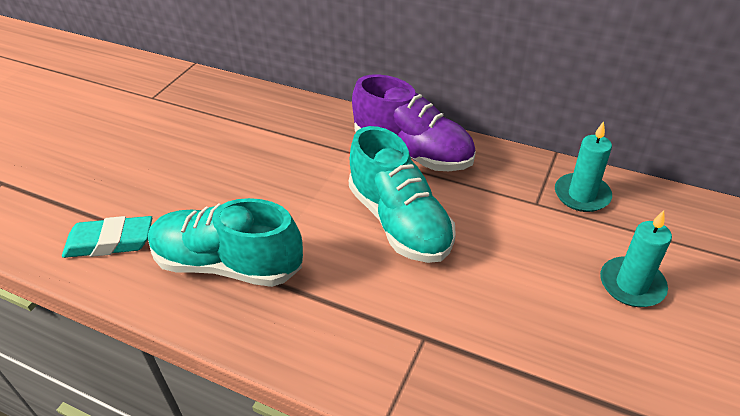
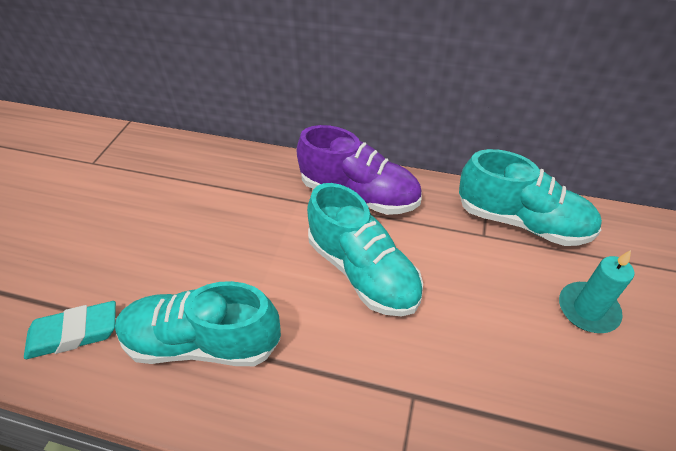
camera: 10 degrees left, 5 degrees up
turquoise candle [555,121,612,212] -> turquoise shoe [459,149,602,246]

